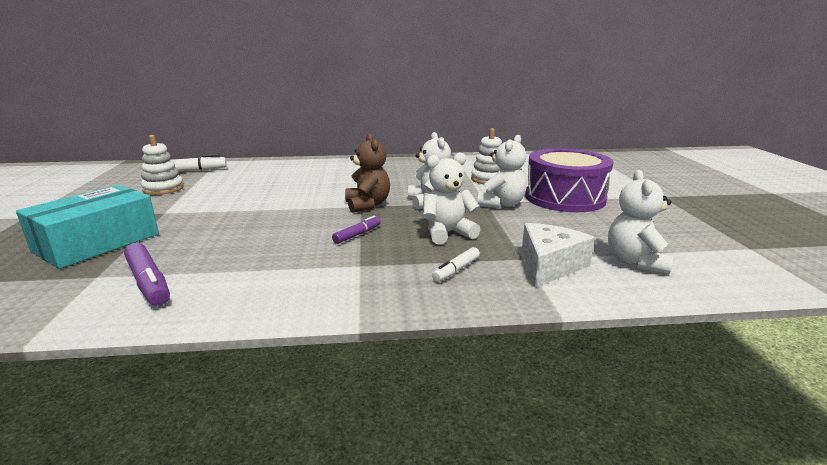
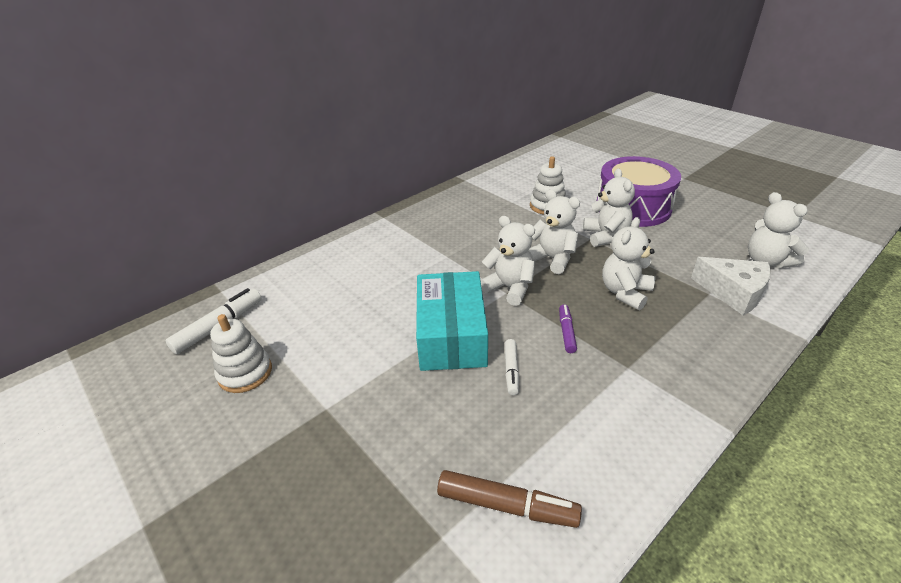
camera: 35 degrees left, 15 degrees up
turquoise box [16,185,159,269] -> turquoise box moved to [416,271,488,371]
purple marker [124,243,170,306] -> brown marker [437,470,582,528]
brown teddy bear [345,134,390,213] -> white teddy bear [481,216,535,306]
white marker [432,247,480,282] -> white marker moved to [505,339,519,395]
white cheese [522,223,595,287] -> white cheese turned 135 degrees clockwise [691,257,771,315]

